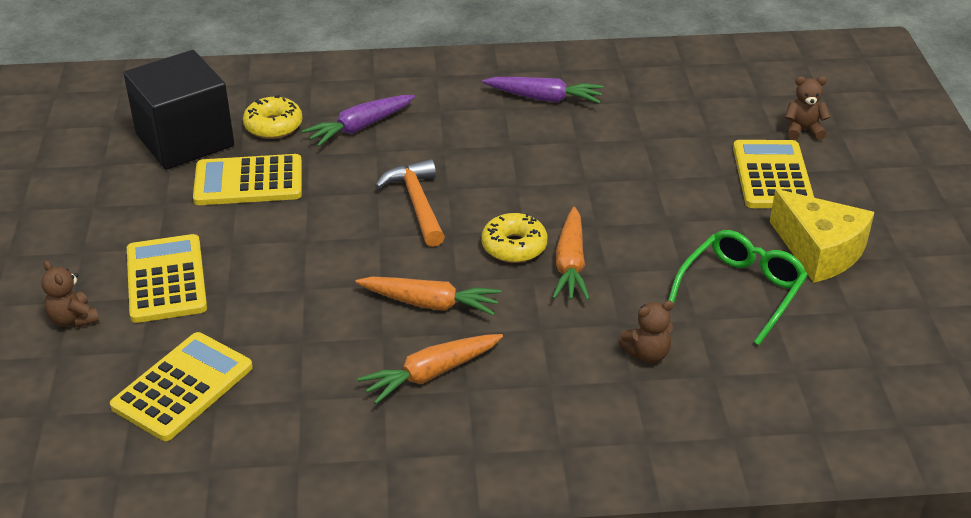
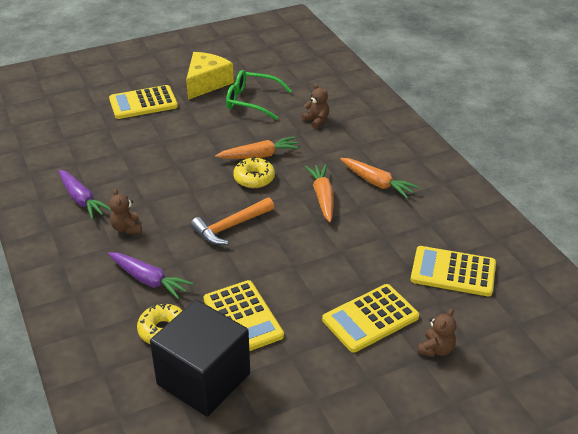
camera: 110 degrees left, 0 degrees up
purple carrot [482,77,604,103] -> purple carrot turned 150 degrees clockwise [59,170,112,220]
brown teddy bear [785,76,830,140] -> brown teddy bear moved to [109,189,142,234]

